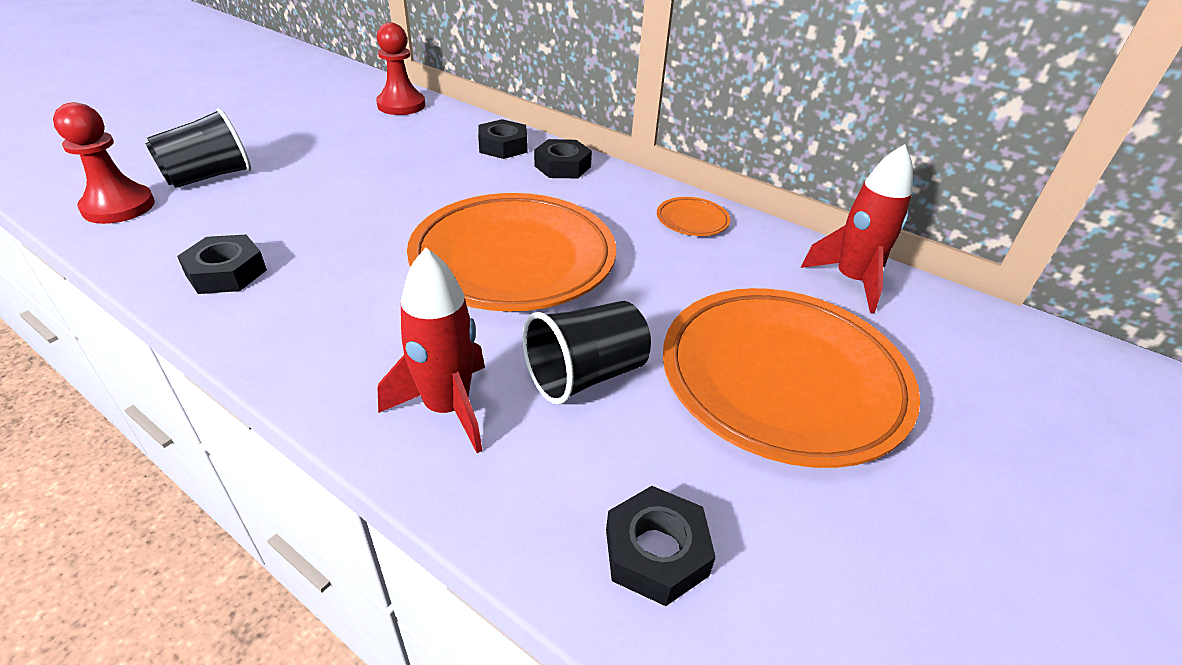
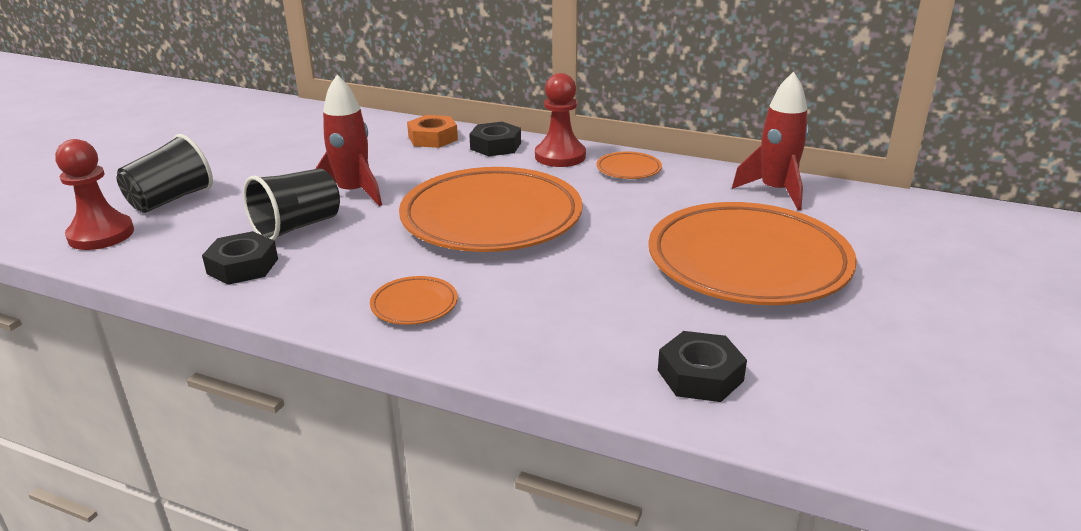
camera: 10 degrees left, 10 degrees down
red pawn [376,22,425,115] -> red pawn moved to [535,73,586,167]
red rocket [378,248,485,453] -> red rocket moved to [315,75,382,206]
black nut [478,119,528,159] -> orange nut [407,115,458,148]
black cup [523,301,651,405] -> black cup moved to [243,168,340,240]
none -> orange plate [370,276,458,325]

